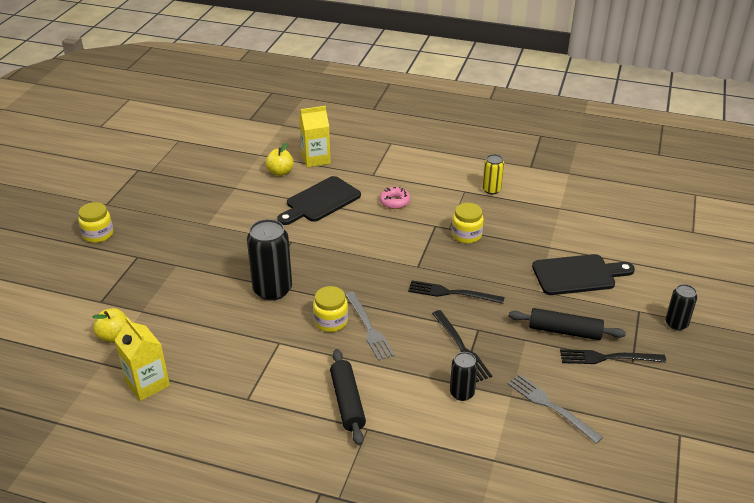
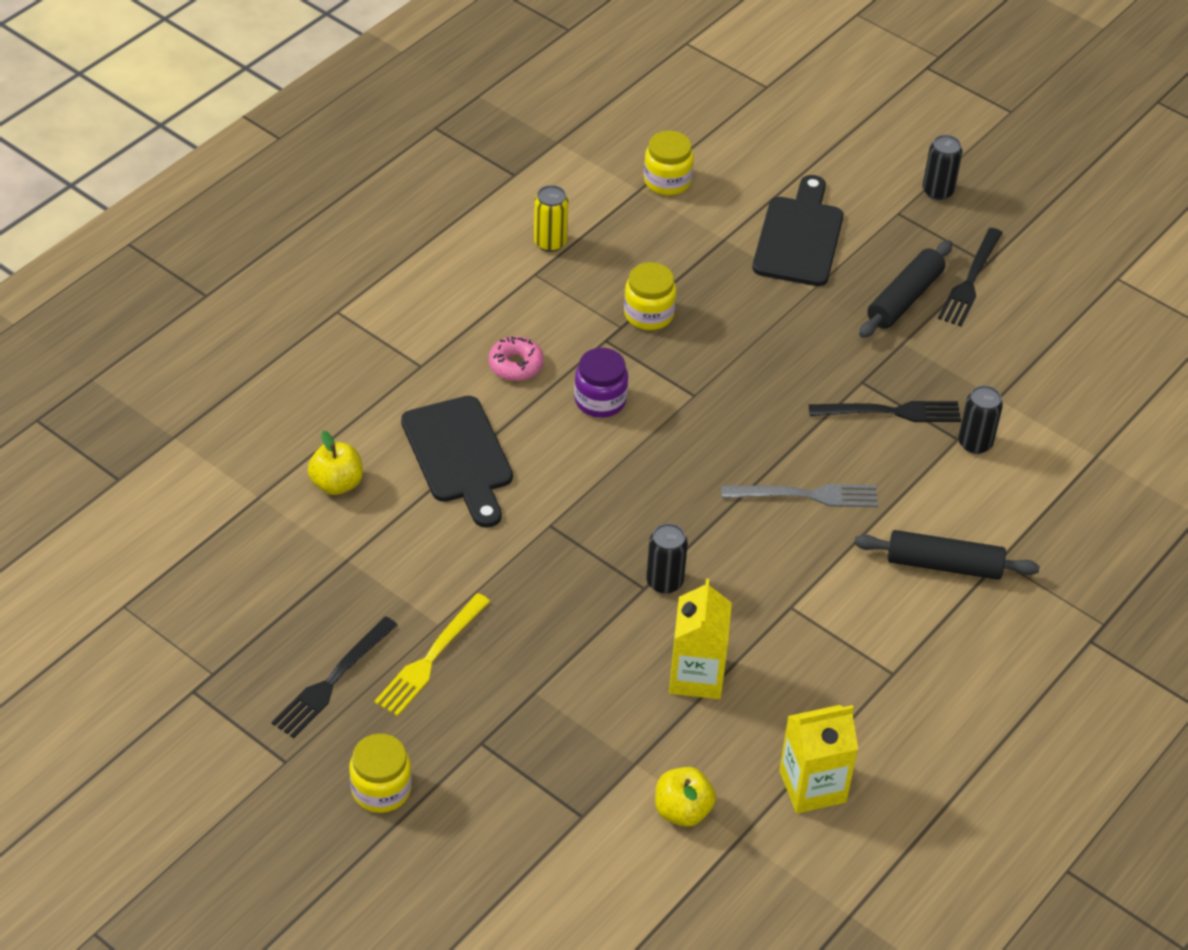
camera: 70 degrees left, 10 degrees up
black can [247,219,292,301] -> black can [646,523,688,594], size x0.56
yellow carton [299,106,331,167] -> yellow carton moved to [669,579,732,699]
yellow jar [313,286,348,332] -> yellow jar moved to [644,131,694,195]
black fork [408,280,505,304] -> black fork moved to [271,616,397,738]
grey fork [508,374,603,444] -> none
none -> yellow fork [374,593,490,716]
none -> purple jar [574,348,628,418]

